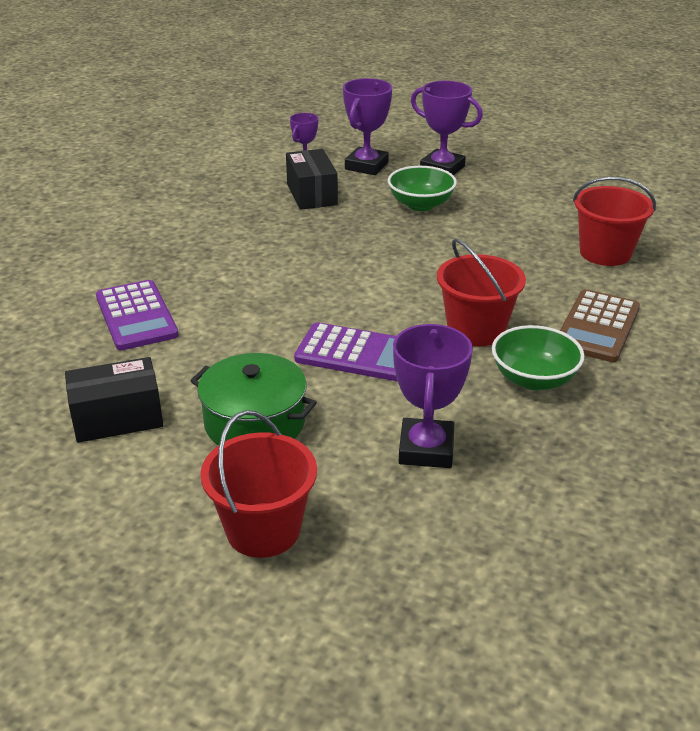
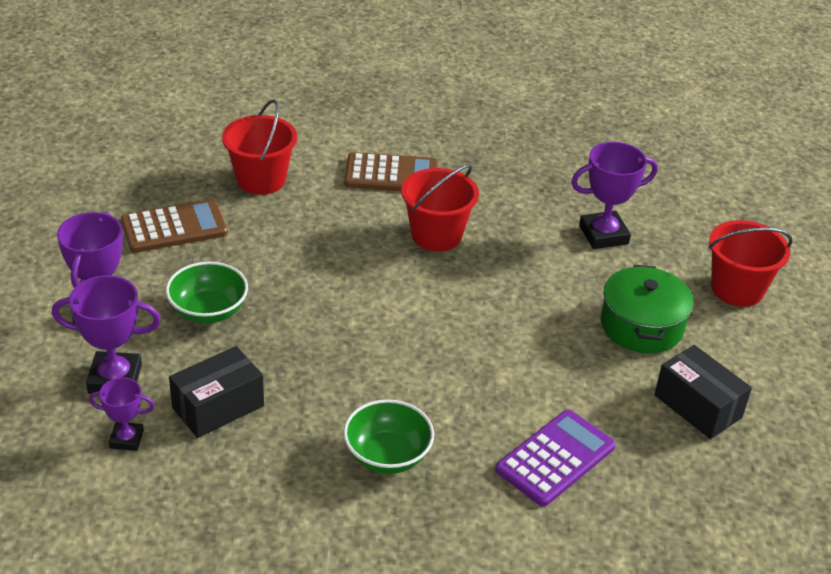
camera: 115 degrees left, 5 degrees up
purple calculator [294,322,397,381] -> none
green bowl [492,325,585,390] -> green bowl moved to [343,399,434,474]
none -> brown calculator [121,199,228,253]

